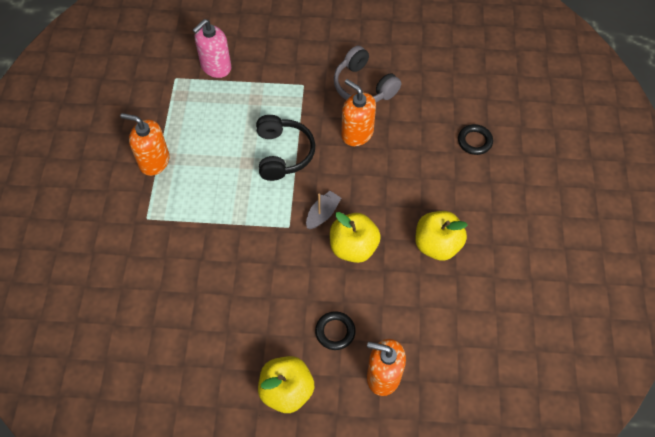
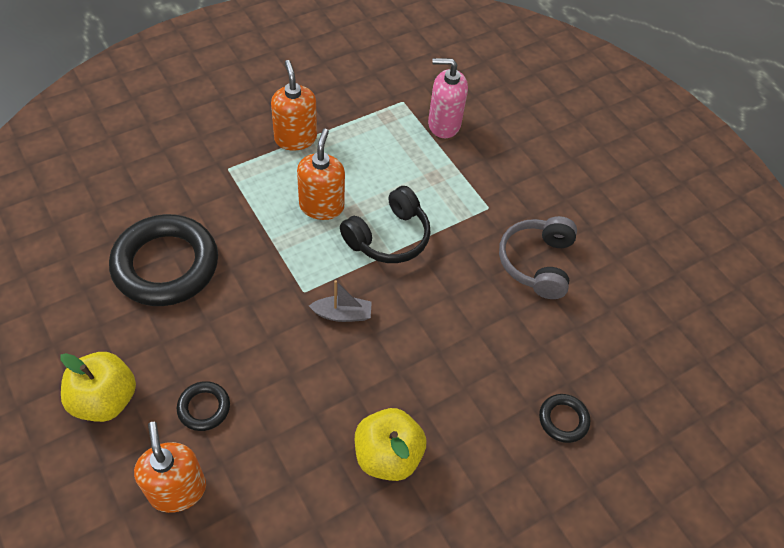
camera: 50 degrees right, 5 degrees down
yellow apple [330,212,381,263] -> none
orange soap dispenser [341,79,376,146] -> orange soap dispenser moved to [297,128,345,220]
none -> black ring [109,214,218,306]

